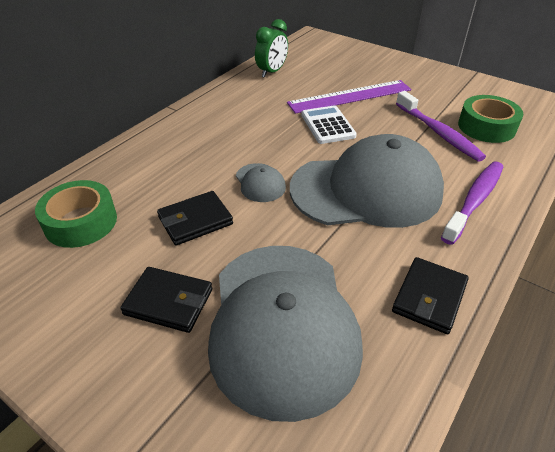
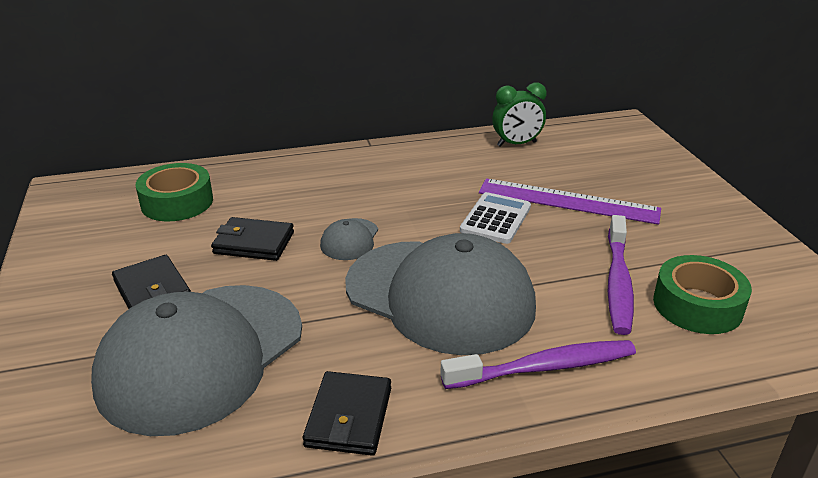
camera: 40 degrees right, 10 degrees down
black wallet [392,257,469,334] -> black wallet turned 60 degrees counterclockwise [303,371,391,456]

